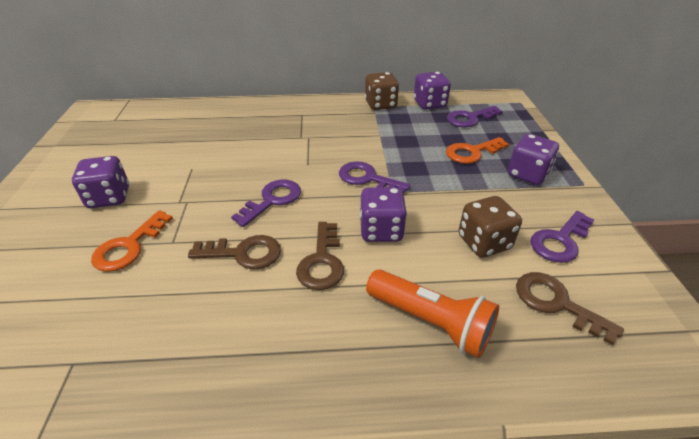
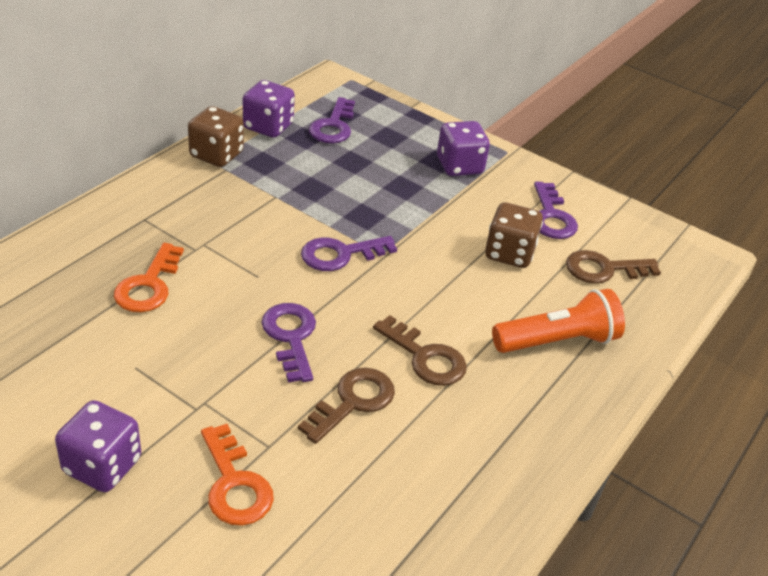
camera: 55 degrees left, 0 degrees up
purple dice [360,187,407,242] -> none
orange key [446,137,509,164] -> orange key moved to [114,243,184,312]

